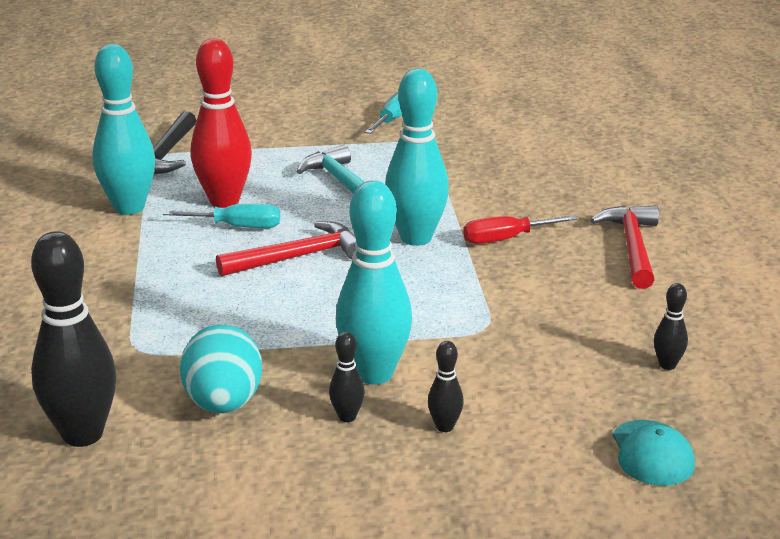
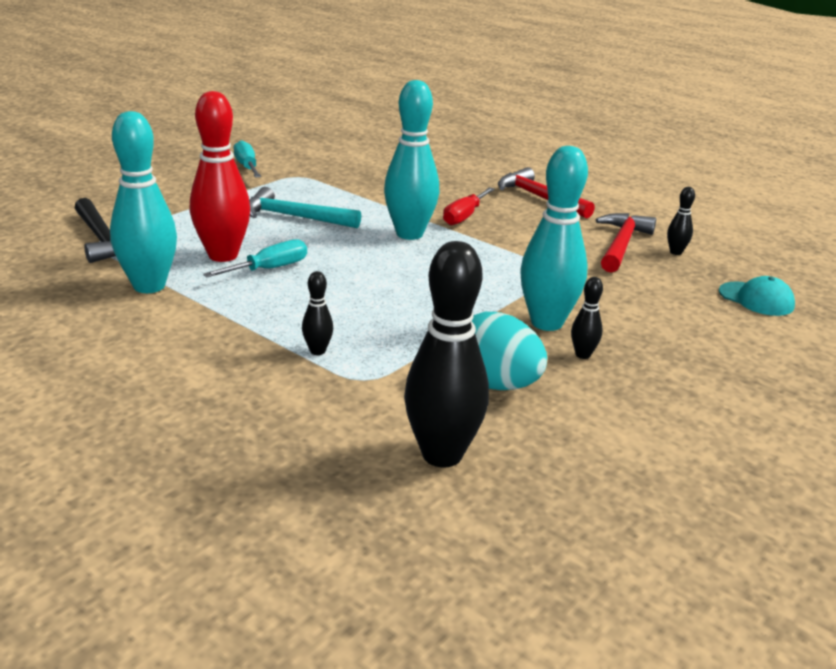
camera: 45 degrees left, 0 degrees up
red hammer [216,221,356,277] -> red hammer moved to [596,213,656,273]
black bowling pin [428,341,464,432] -> black bowling pin moved to [302,271,333,355]

